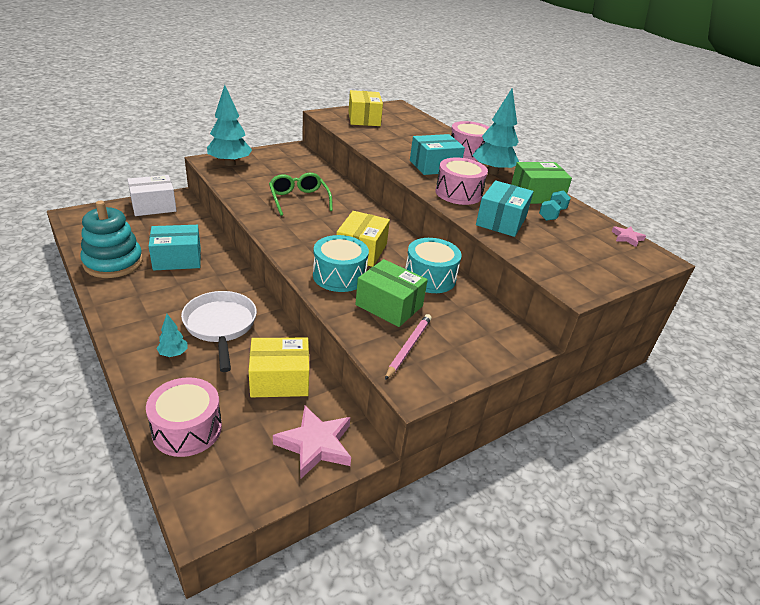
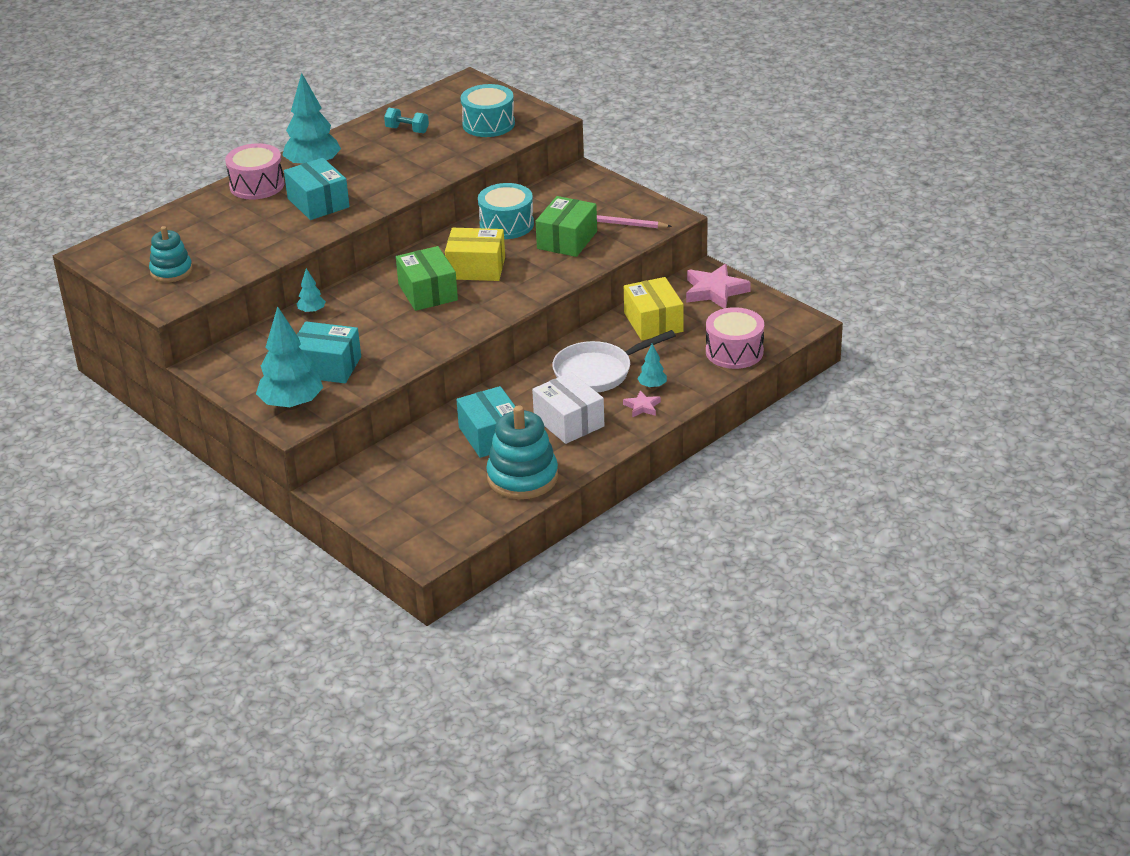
camera: 95 degrees left, 0 degrees up
white box [127,175,177,216] -> white box moved to [532,372,604,444]
green glasses [269,173,333,216] -> none
turquoise drum [313,235,369,292] -> turquoise drum moved to [461,84,515,137]
yellow box [349,90,383,126] -> turquoise stacking toy [149,226,193,282]
pink drum [436,157,488,205] -> none
turquoise box [476,181,533,237] -> turquoise box moved to [297,321,361,383]
green box [511,162,572,204] -> green box moved to [396,246,458,311]
pink star [611,226,646,247] -> pink star moved to [623,390,661,417]
none -> turquoise tree [297,268,326,314]

